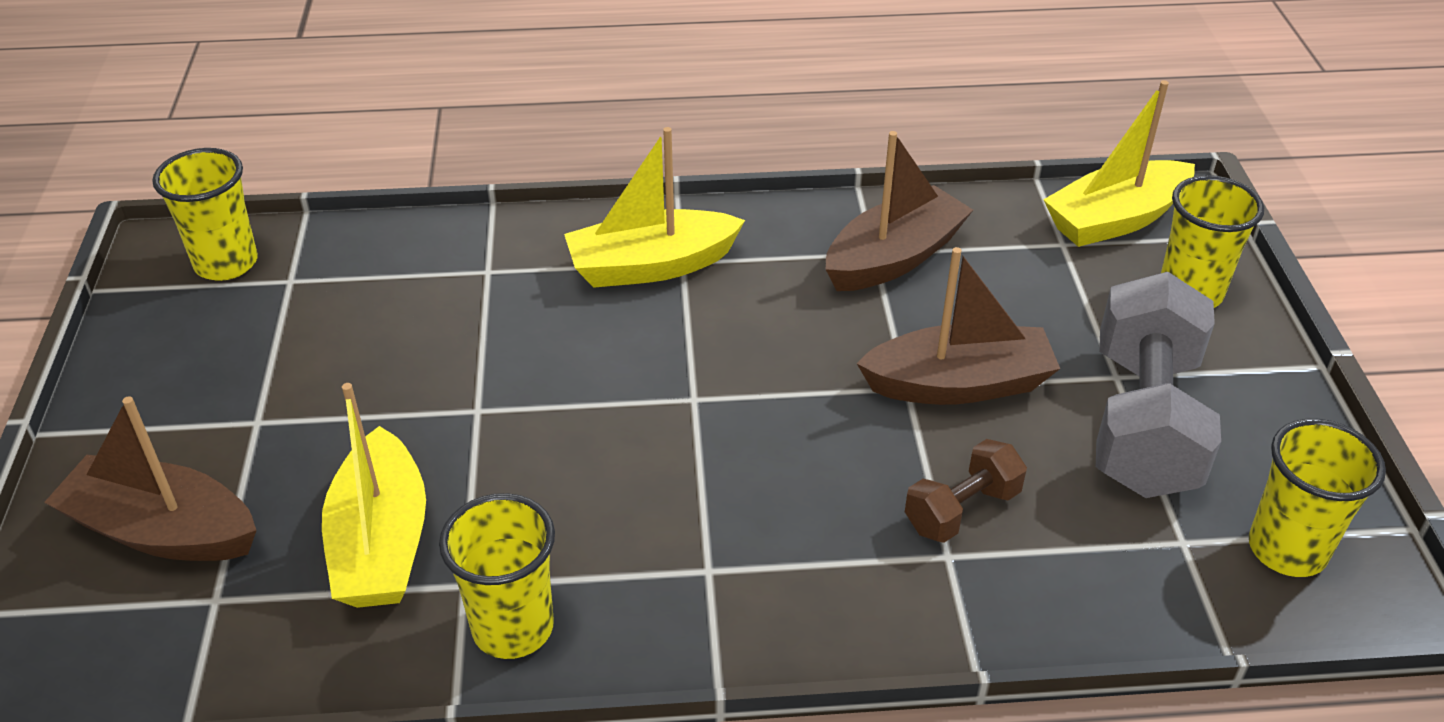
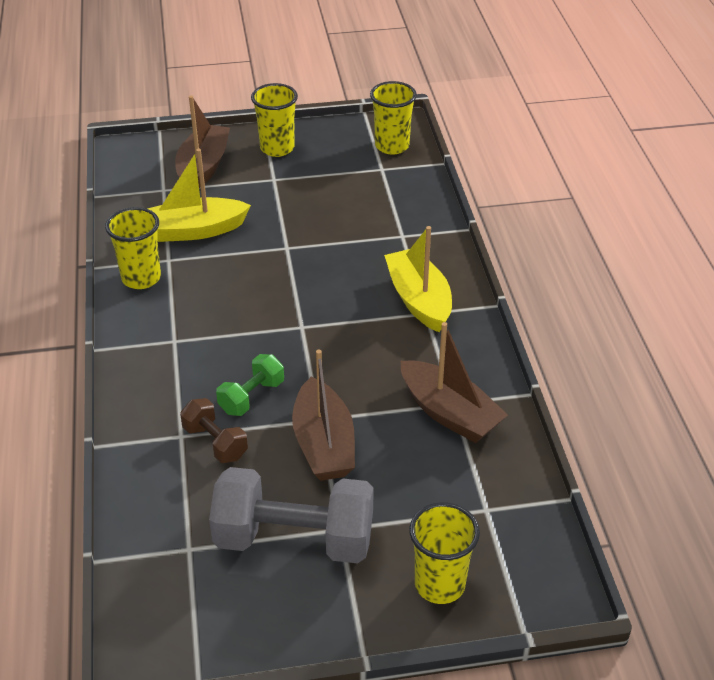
camera: 85 degrees right, 0 degrees up
yellow boat [1043,80,1195,247] -> none
yellow cup [1249,419,1386,577] -> yellow cup moved to [251,83,298,157]
none -> green dumbbell [216,354,284,416]

